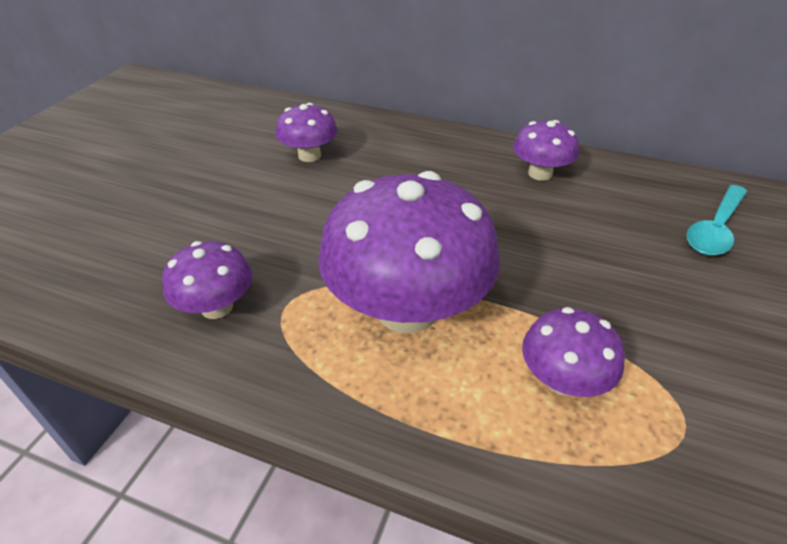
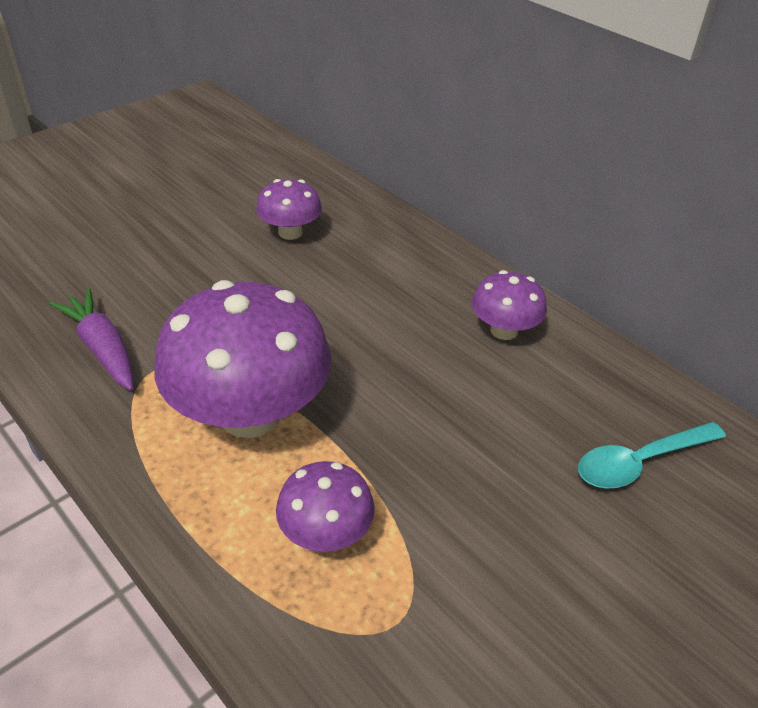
camera: 25 degrees right, 0 degrees up
purple mushroom [162,241,252,319] -> purple carrot [49,288,134,391]

